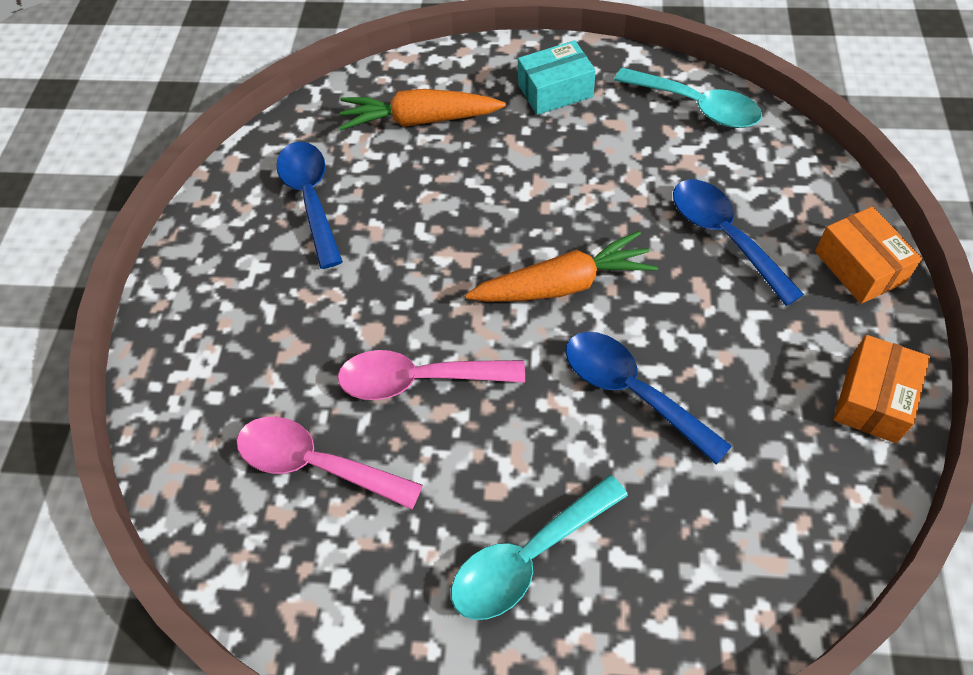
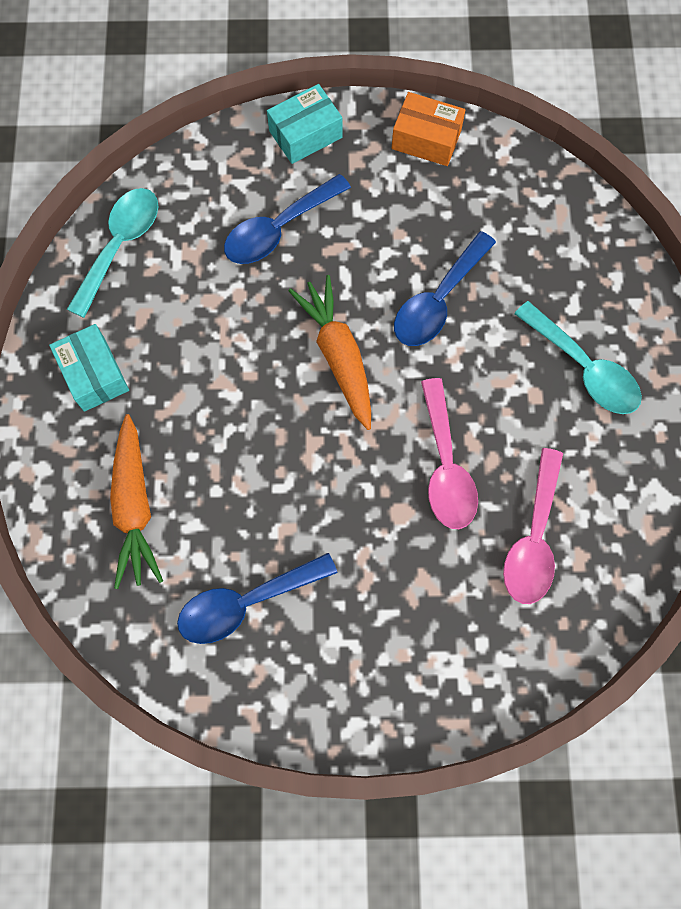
camera: 100 degrees left, 15 degrees up
orange box [815,206,922,304] -> turquoise box [267,84,342,164]

